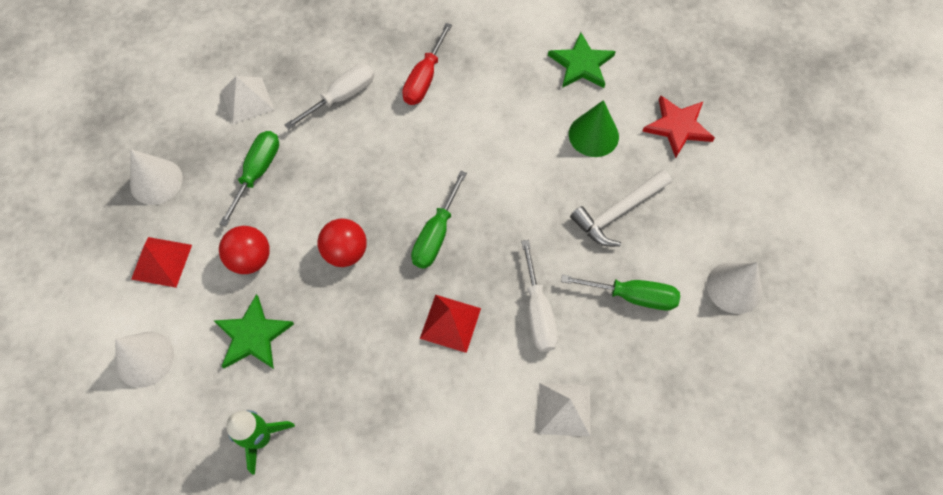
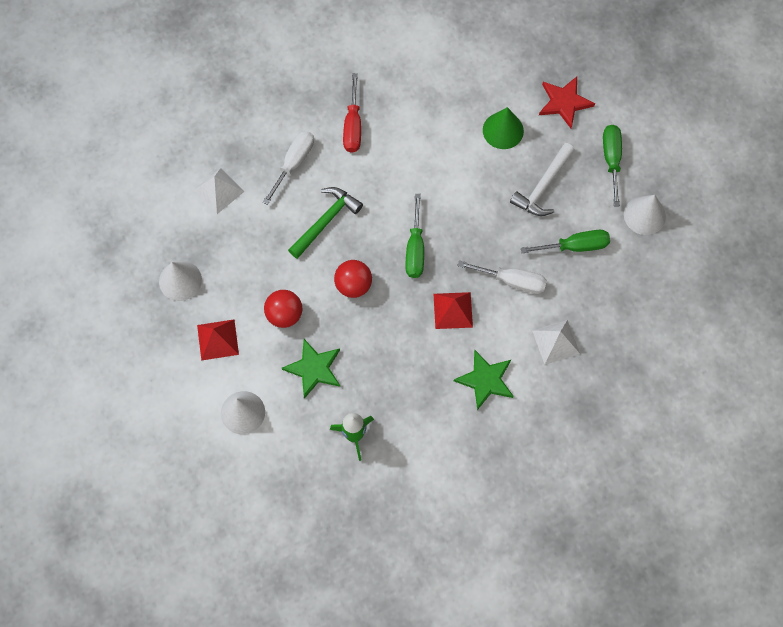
camera: 20 degrees left, 5 degrees up
green screwdriver [219,131,279,227] -> green screwdriver moved to [603,125,622,207]
white screwdriver [521,240,558,352] -> white screwdriver turned 45 degrees counterclockwise [457,261,547,294]
green star [548,32,616,88] -> green star moved to [454,350,514,410]
none -> green hammer [288,187,363,259]

